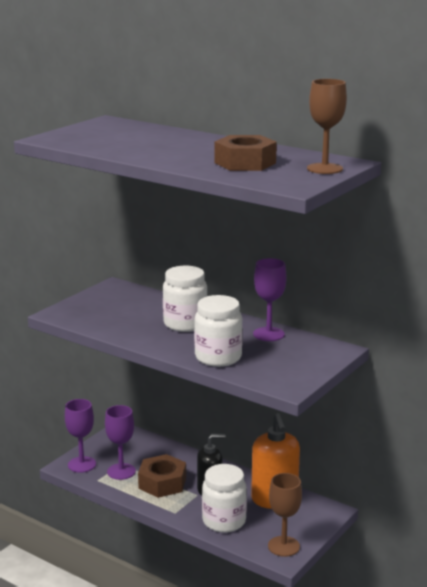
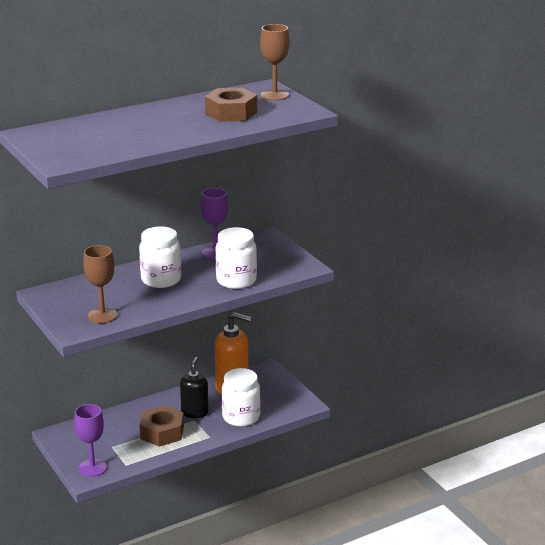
camera: 65 degrees left, 5 degrees up
purple goblet [105,405,136,480] -> none
brown goblet [268,473,302,557] -> brown goblet moved to [83,245,118,323]

